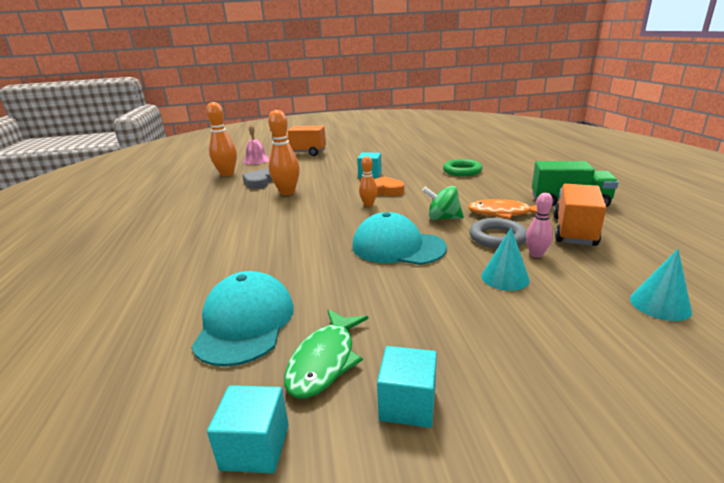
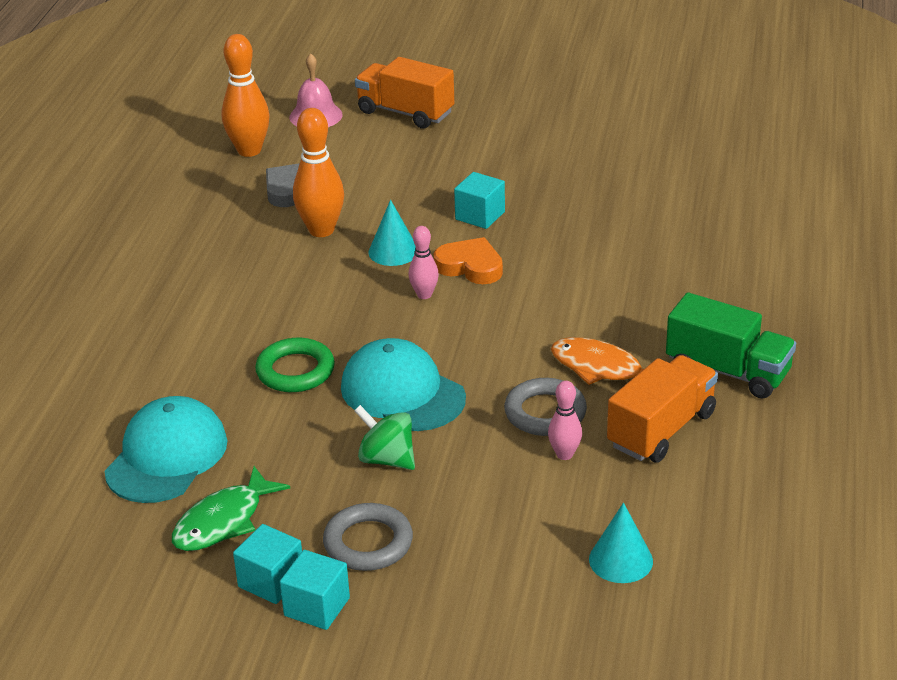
camera: 20 degrees right, 10 degrees up
turquoise cube [207,385,289,473] -> turquoise cube moved to [280,550,350,630]
orange bowling pin [359,156,377,207] -> pink bowling pin [409,226,439,299]
green spinning top [422,186,464,220] -> green spinning top moved to [354,405,415,470]
green ring [443,159,483,176] -> green ring moved to [255,338,335,392]
turquoise cone [481,228,530,291] -> turquoise cone moved to [368,200,415,266]
none -> grey ring [323,503,413,571]

